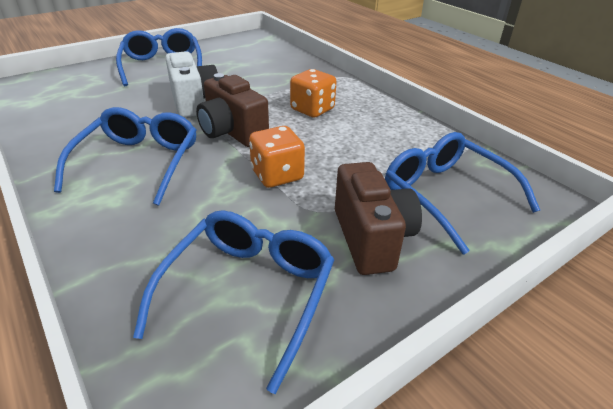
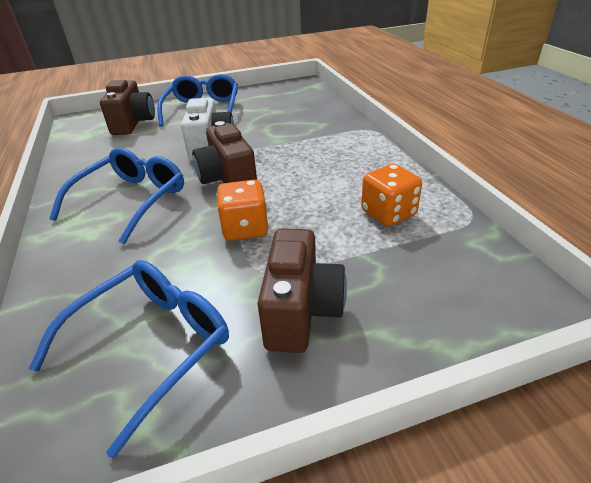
camera: 20 degrees right, 0 degrees up
orange dice [290,69,337,118] -> orange dice moved to [361,164,422,226]
blue glasses [385,132,540,255] -> none
none -> brown camera [100,80,155,135]

